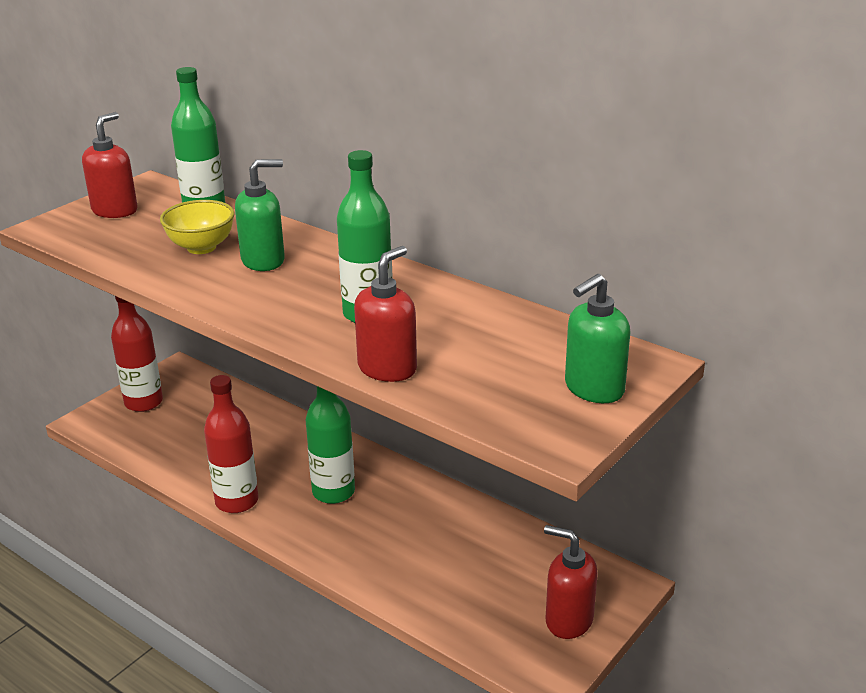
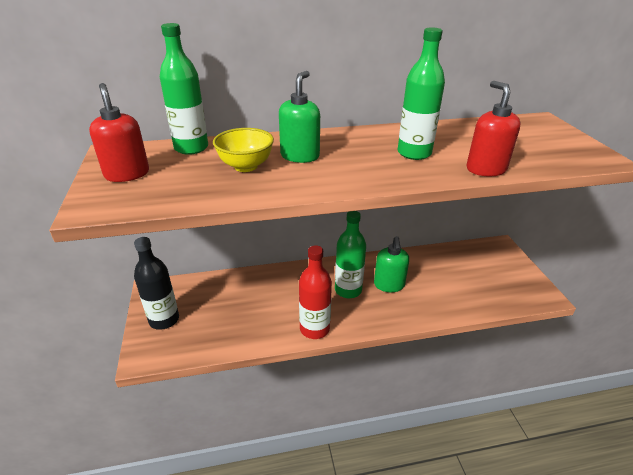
camera: 50 degrees left, 5 degrees up
red bottle [111,296,163,412] -> black bottle [134,237,179,330]
red soap dispenser [544,525,598,639] -> none
green soap dispenser [565,274,630,403] -> green soap dispenser moved to [374,236,409,292]

